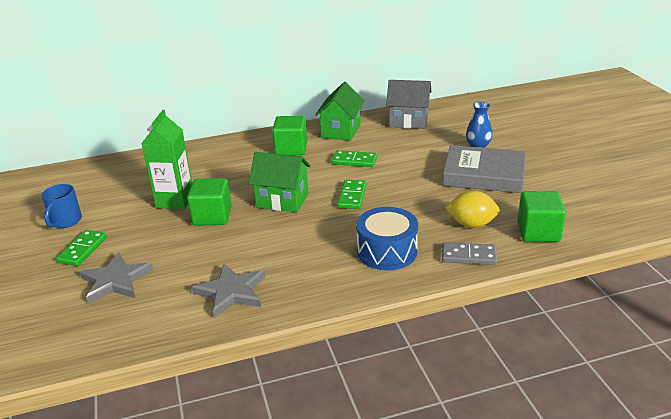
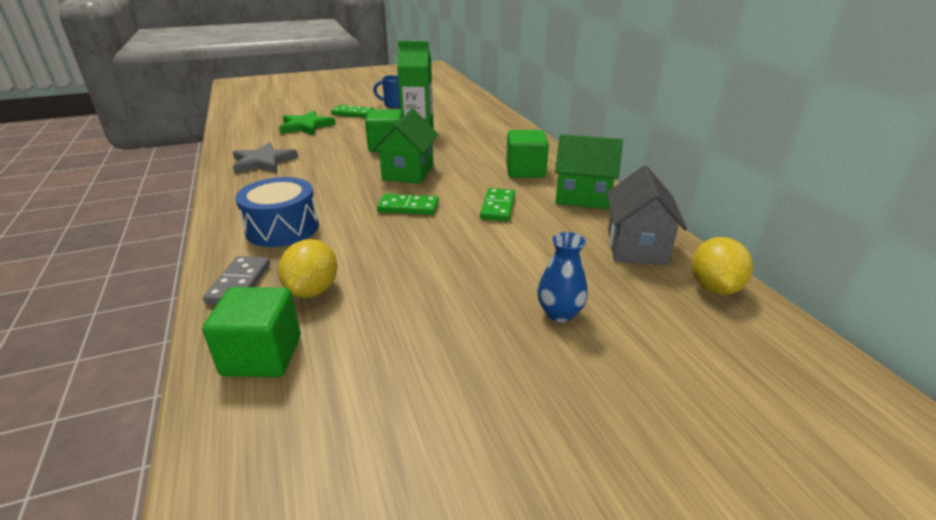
camera: 85 degrees right, 0 degrees up
grey star [79,252,153,304] -> green star [279,111,336,135]
grey book [442,145,526,193] -> none
none -> yellow lemon [692,237,753,295]

